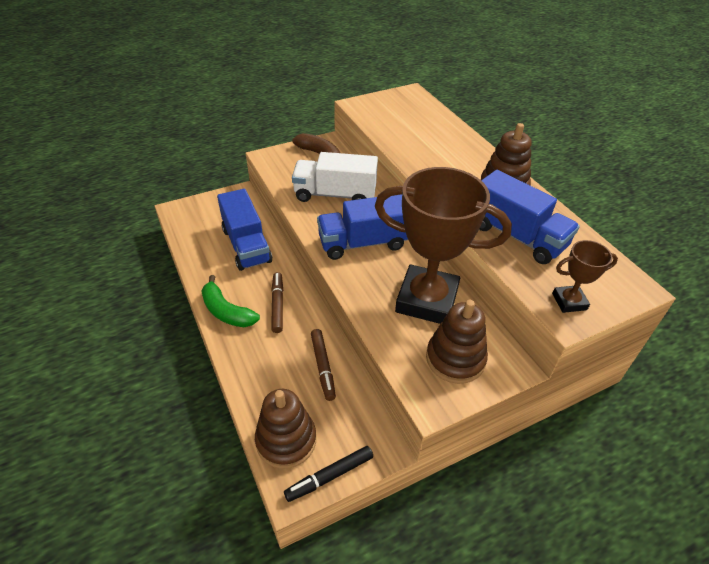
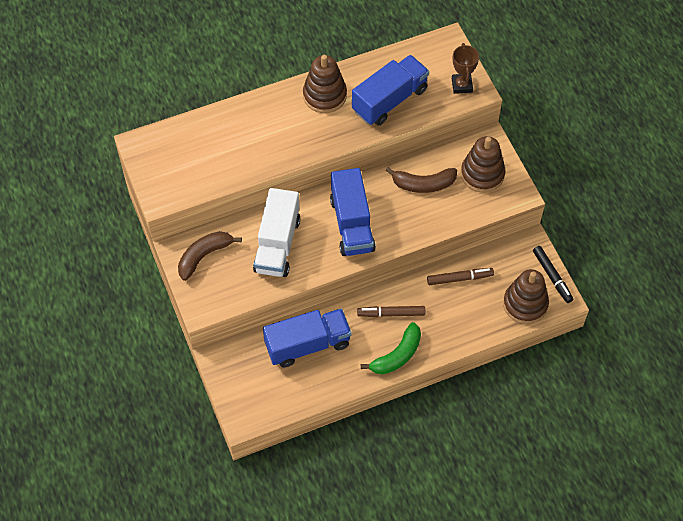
camera: 85 degrees left, 15 degrees up
brown trophy [375,167,512,324] -> brown banana [385,167,457,193]

